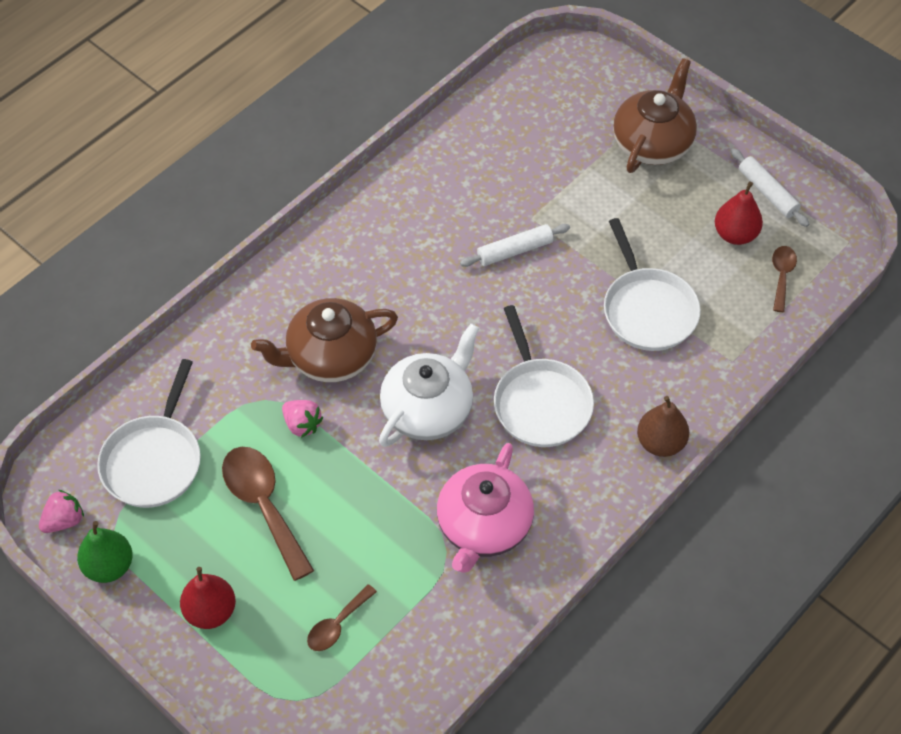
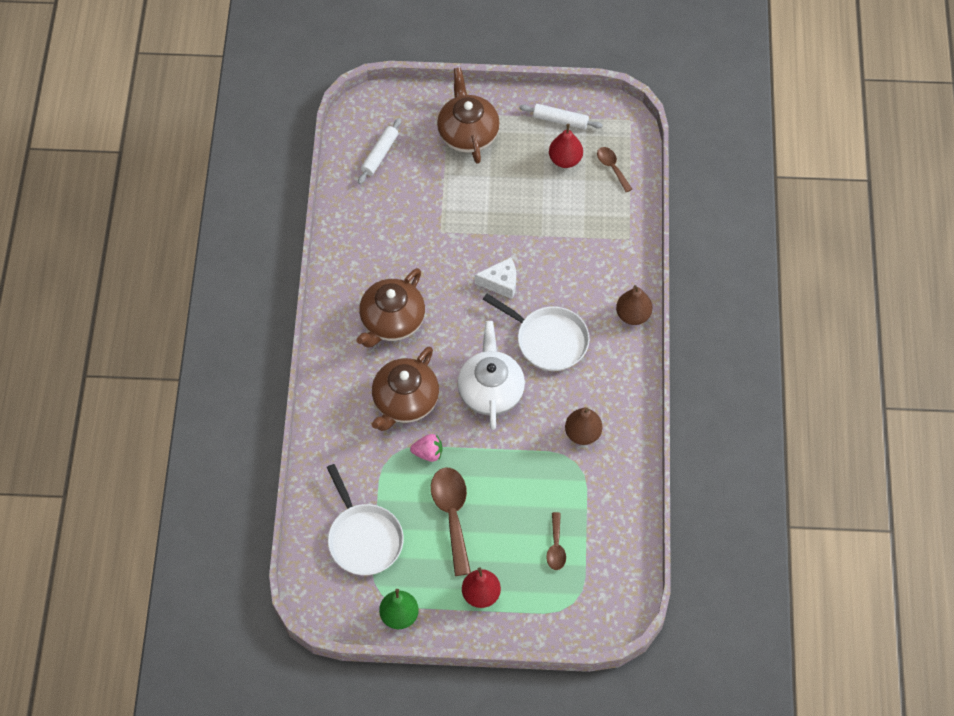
camera: 40 degrees left, 5 degrees up
pink strawberry [39,490,84,533] -> none
brown spoon [222,447,314,581] -> brown spoon turned 60 degrees clockwise [431,468,471,576]
pink teapot [437,443,534,573] -> brown pear [565,407,602,445]
white rolling pin [460,224,570,267] -> white rolling pin moved to [358,118,401,184]
white pan [604,218,701,351] -> none
none -> brown teapot [357,268,425,348]
none -> white cheese [475,257,516,299]

